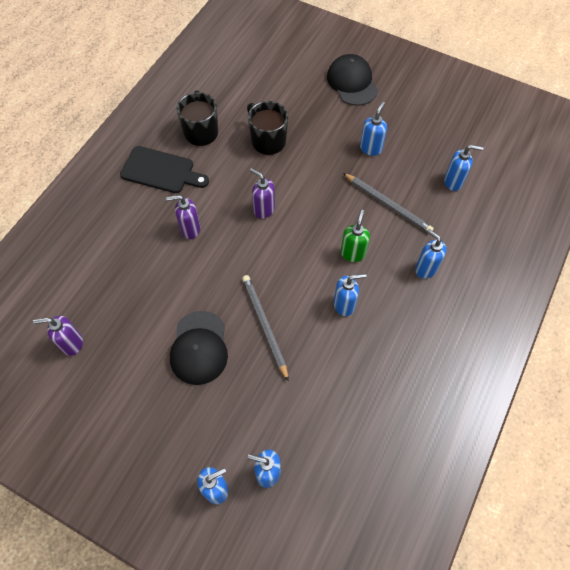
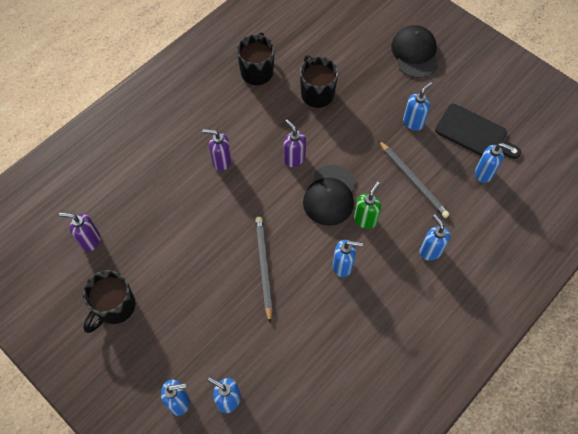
camera: 15 degrees right, 0 degrees up
black cutting board [120,146,209,193] -> black cutting board moved to [435,104,521,159]
black cap [170,311,228,385] -> black cap moved to [303,165,356,226]
none -> black mug [83,270,135,333]

